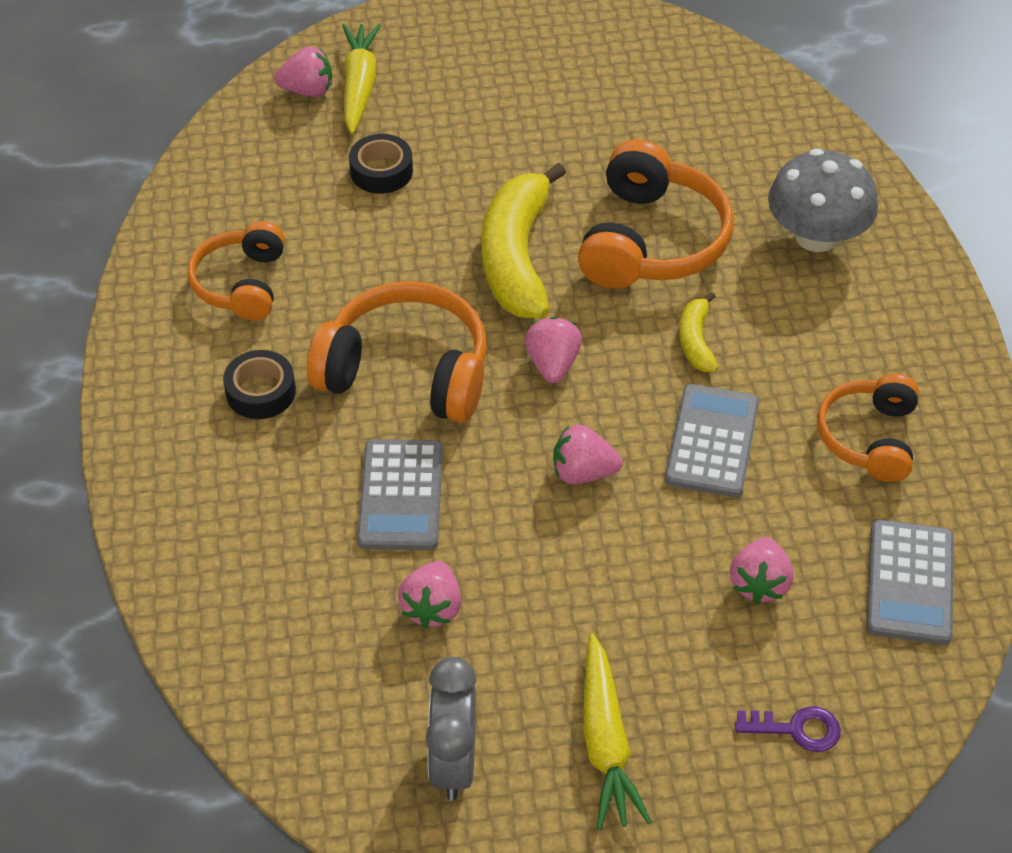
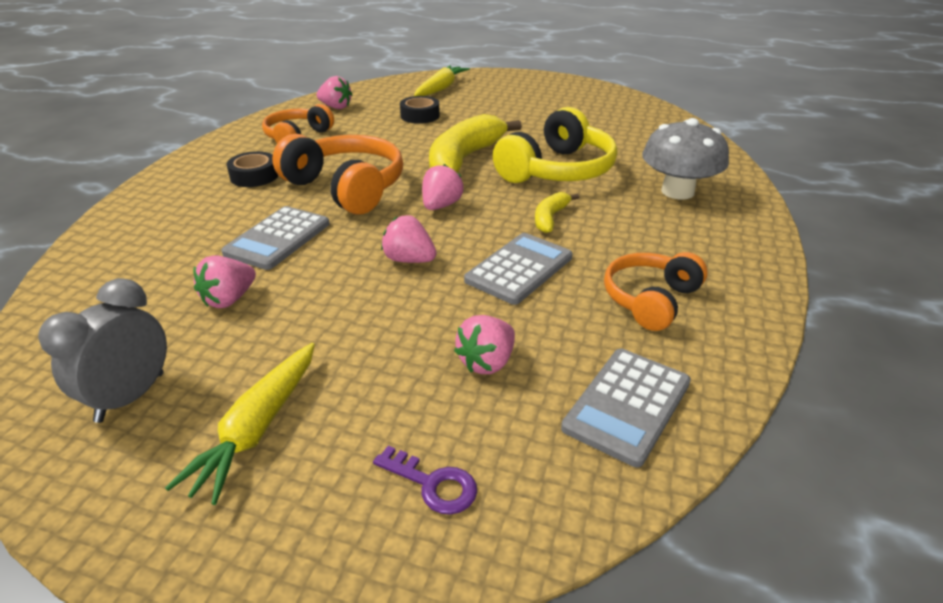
camera: 25 degrees right, 15 degrees down
pink strawberry [274,46,332,97] -> pink strawberry moved to [317,76,352,109]
orange headphones [578,139,734,289] -> yellow headphones [493,107,617,183]

